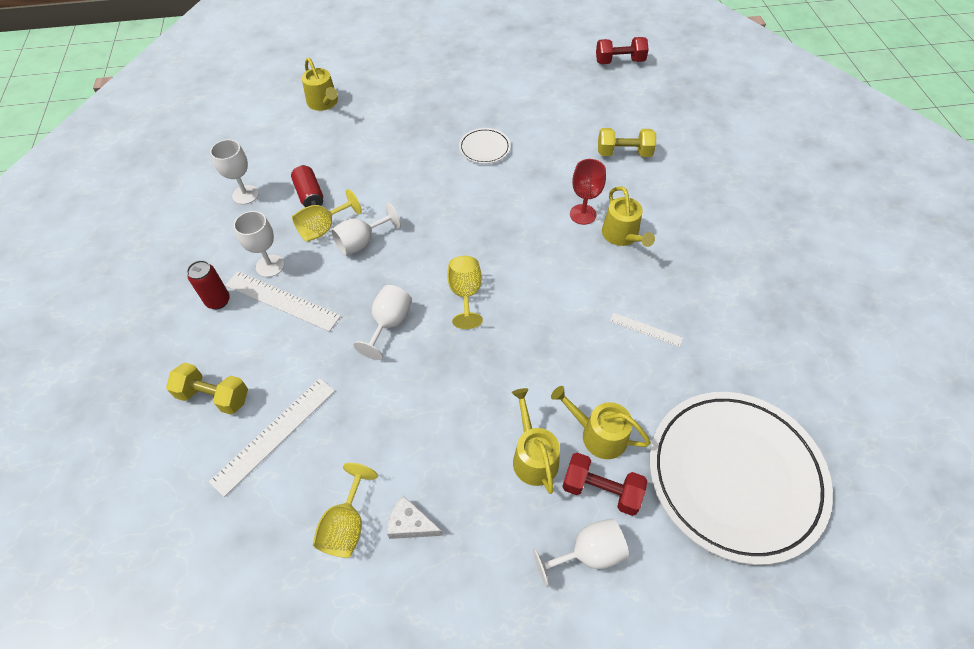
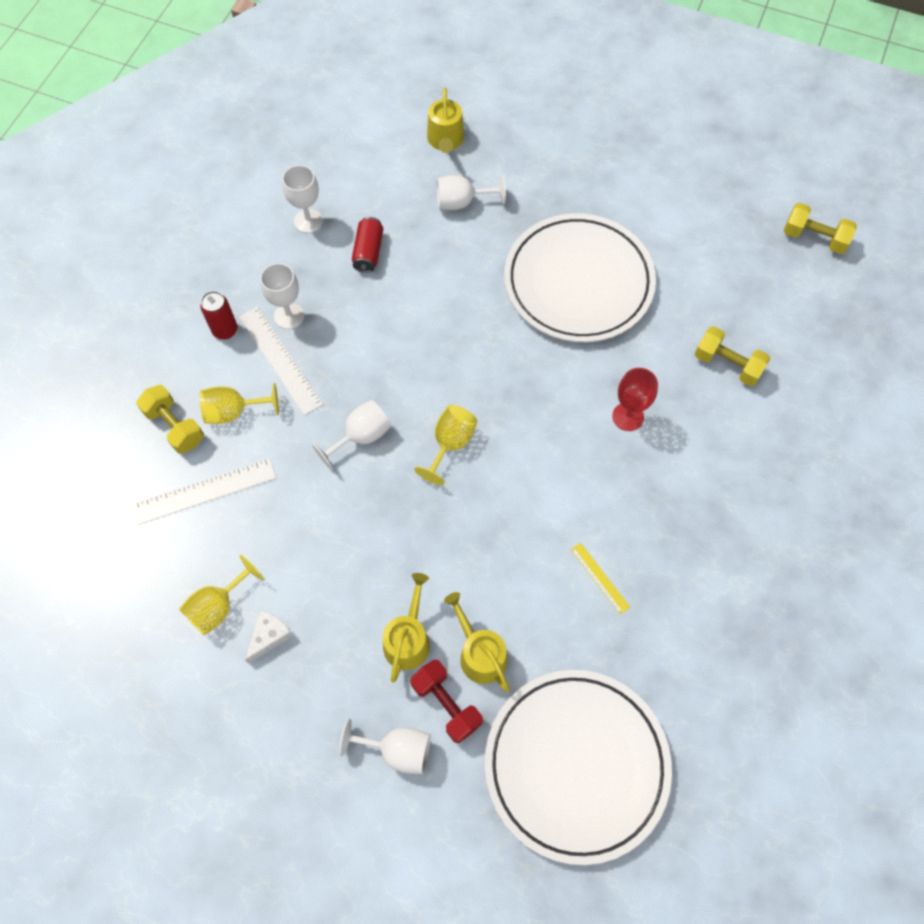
camera: 30 degrees right, 10 degrees up
yellow goblet [292,189,362,242] -> yellow goblet moved to [200,383,279,424]
white goblet [331,203,401,256] -> white goblet moved to [437,175,506,210]
white cheese [387,495,443,539] -> white cheese turned 75 degrees clockwise [245,610,293,664]
white plate [459,128,511,164] -> white plate [504,213,656,342], size x2.41
red dumbbell [596,37,649,64] -> yellow dumbbell [784,202,857,254]
yellow watering can [602,187,655,247] -> none
white ruler [610,313,683,347] -> yellow ruler [570,543,630,614]

